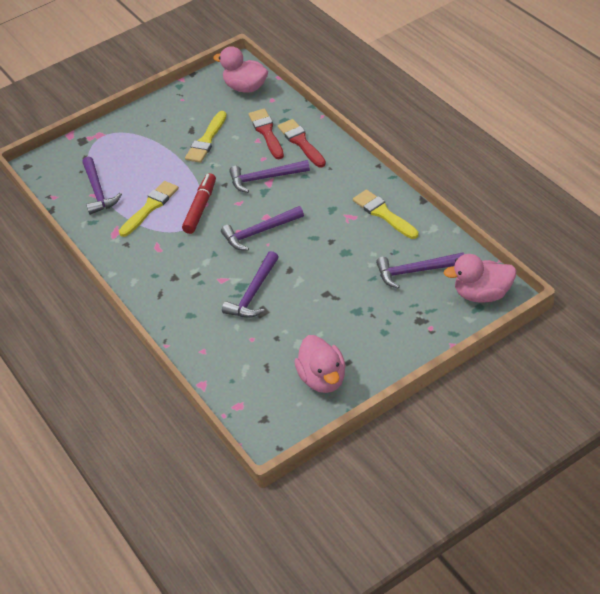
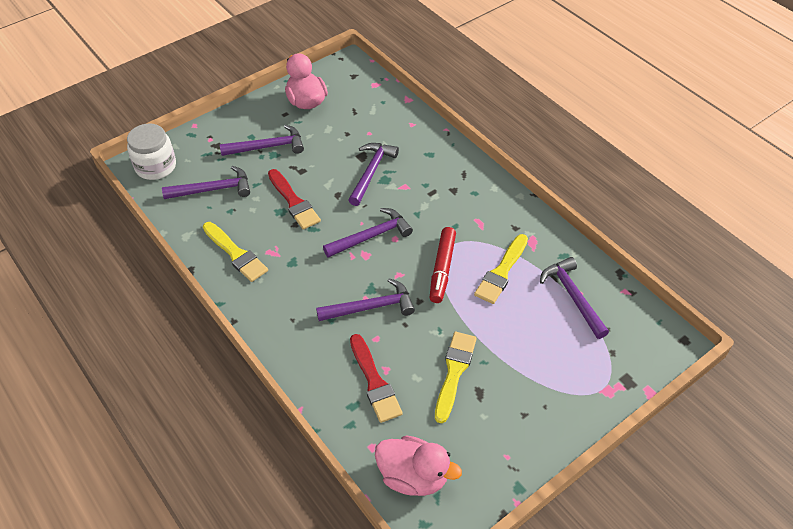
camera: 170 degrees right, 5 degrees up
red brush [278,119,326,167] -> red brush moved to [268,169,321,229]
pink duck [443,254,516,303] -> white jar [127,123,176,180]
none -> purple hammer [220,125,304,156]

